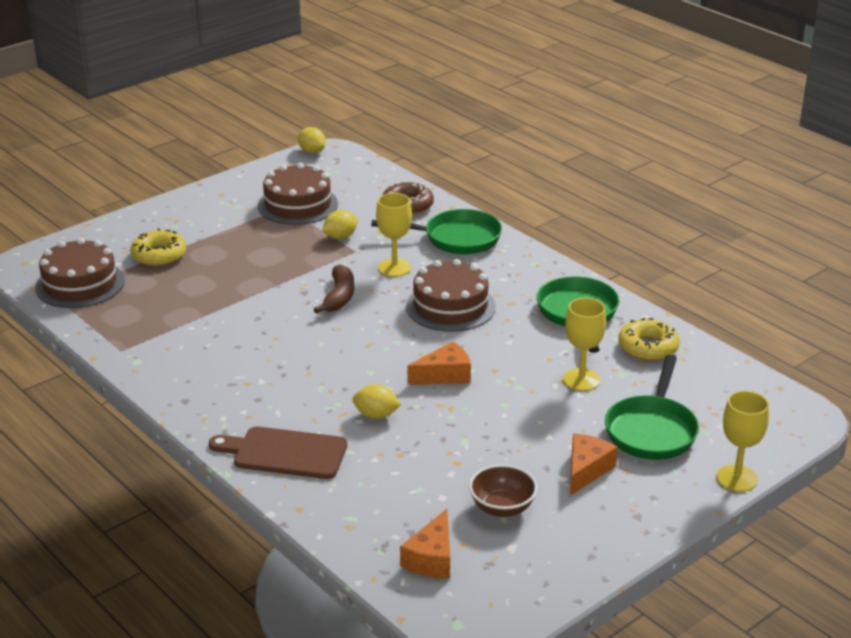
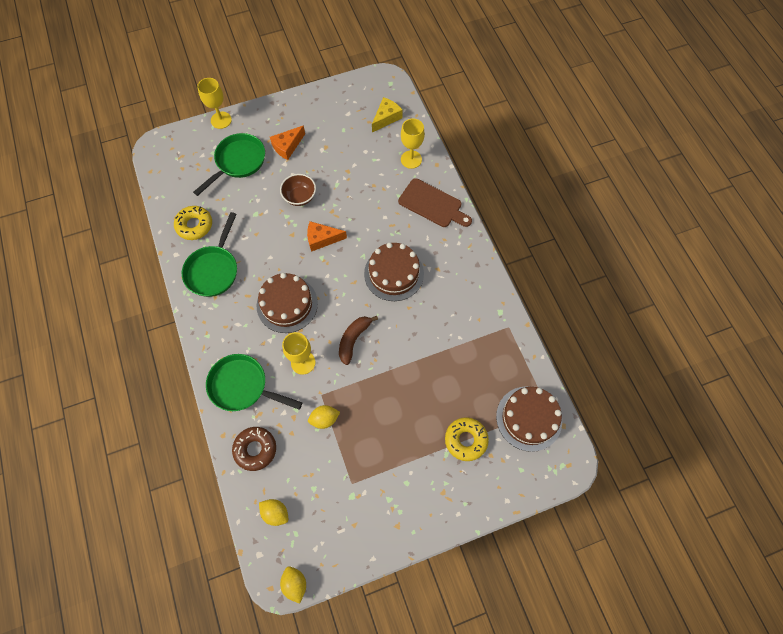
camera: 160 degrees left, 35 degrees up
brown cake [258,163,338,225] -> brown cake moved to [364,243,424,301]
yellow lemon [353,384,402,419] -> yellow lemon moved to [259,499,288,526]
orange cheese [400,509,450,578] -> yellow cheese [372,97,403,132]
brown bowl [469,464,538,517] -> brown bowl moved to [280,174,316,206]
yellow goblet [563,298,606,391] -> yellow goblet moved to [401,118,425,169]

